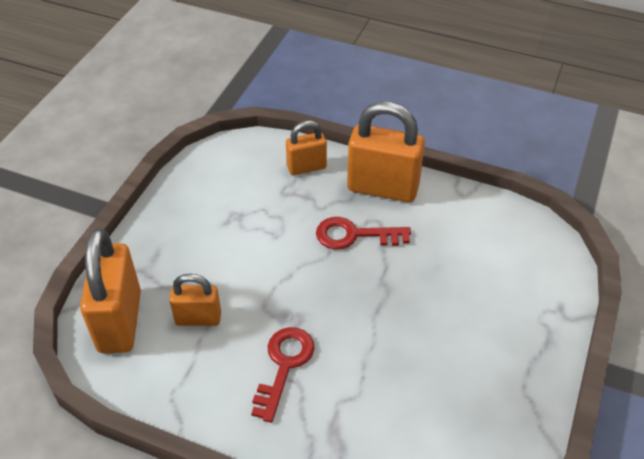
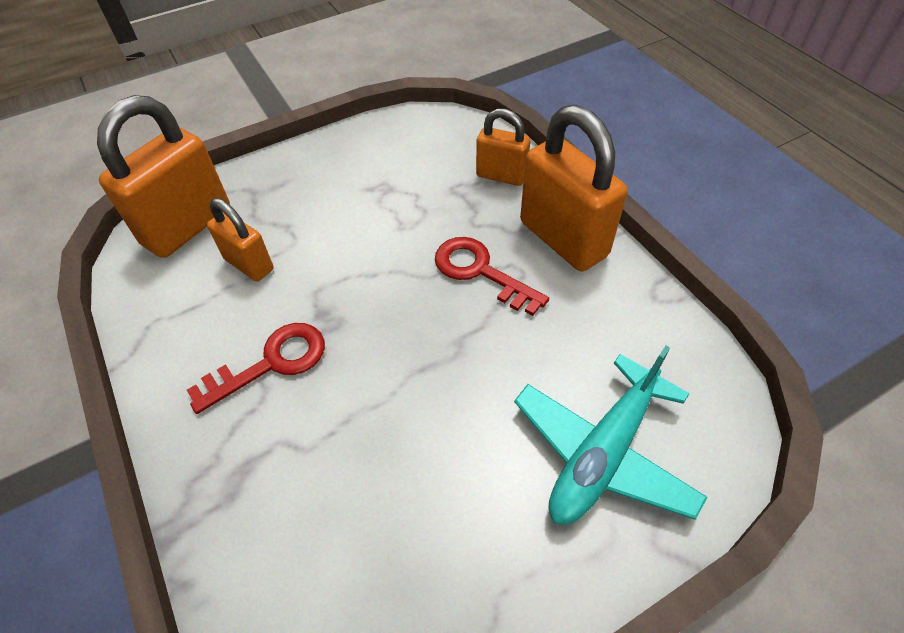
camera: 40 degrees right, 5 degrees up
none -> turquoise plane [514,346,708,525]

